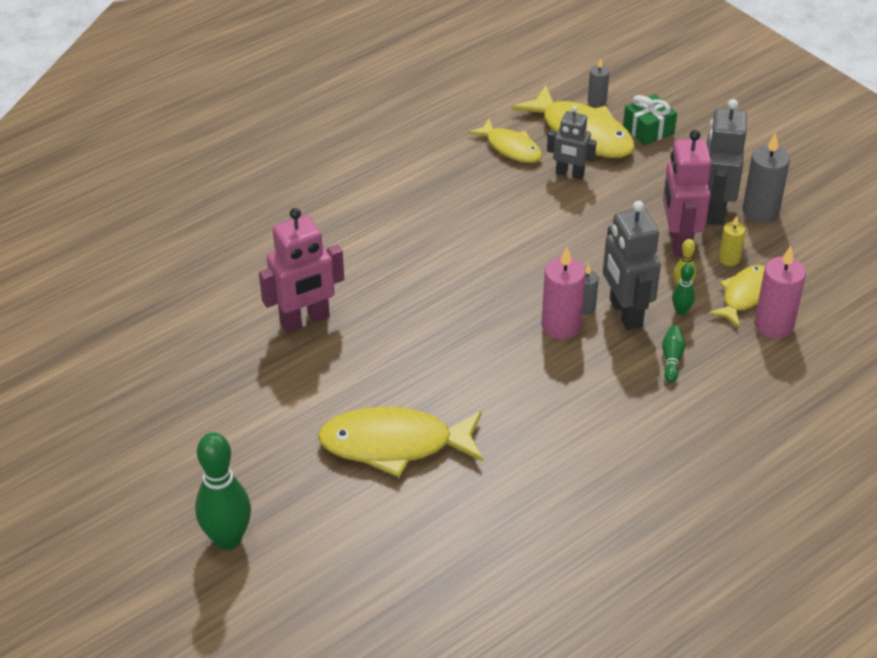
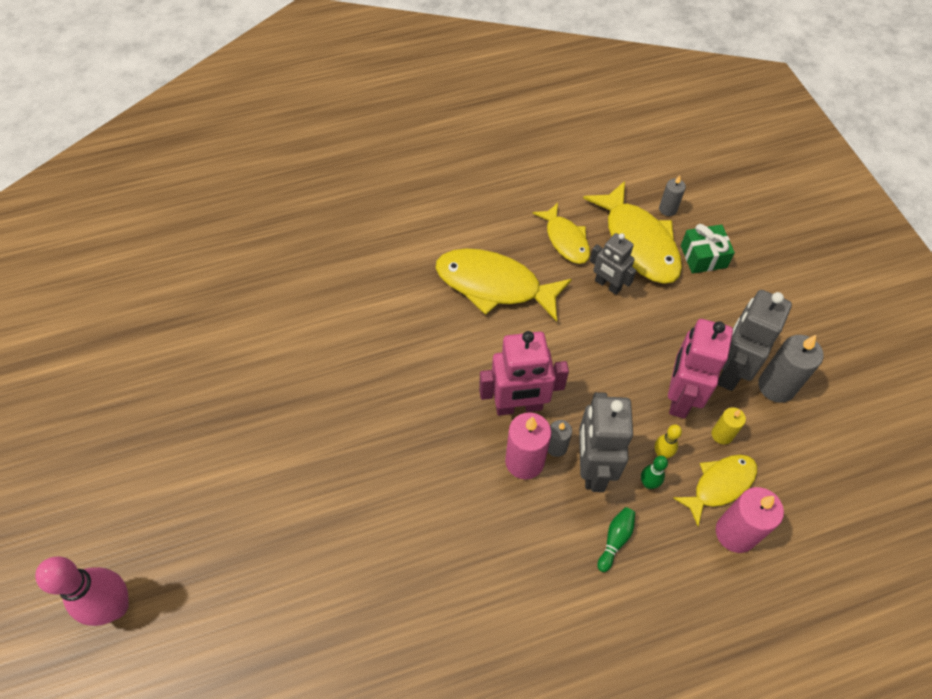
camera: 20 degrees right, 15 degrees up
green bowling pin [195,432,251,550] -> pink bowling pin [35,556,129,626]
pink robot [259,208,344,333] -> pink robot moved to [479,331,569,416]
yellow fish [317,407,483,477] -> yellow fish moved to [435,248,572,322]

